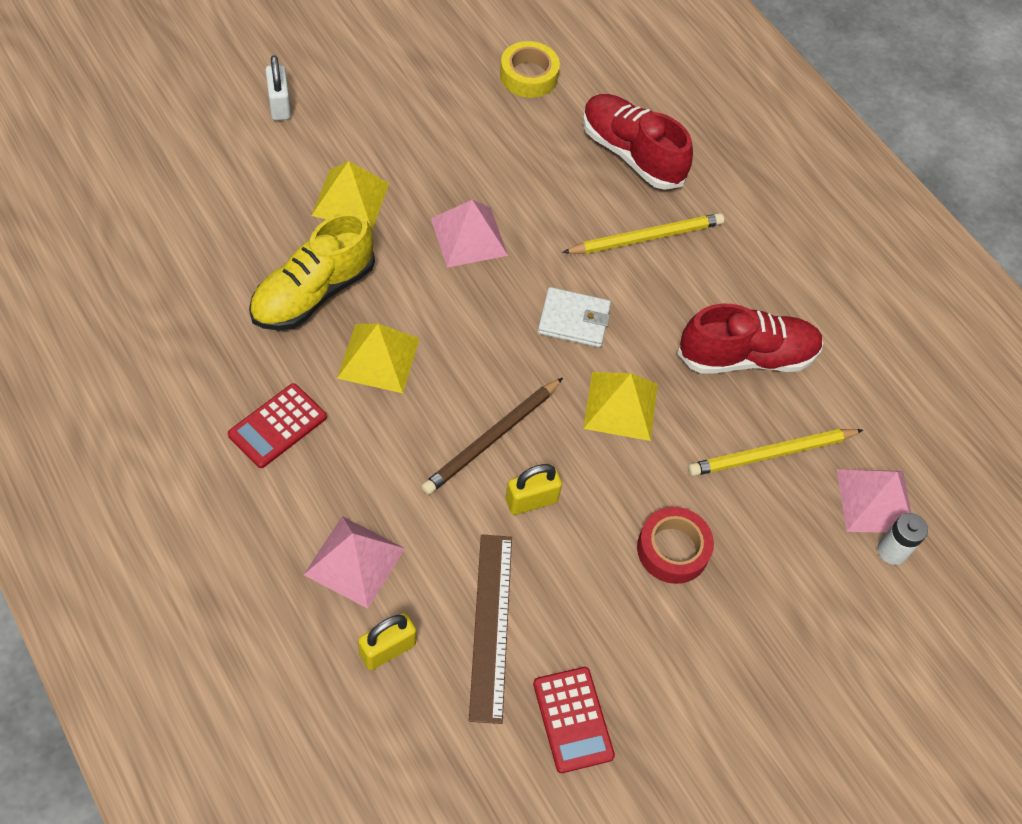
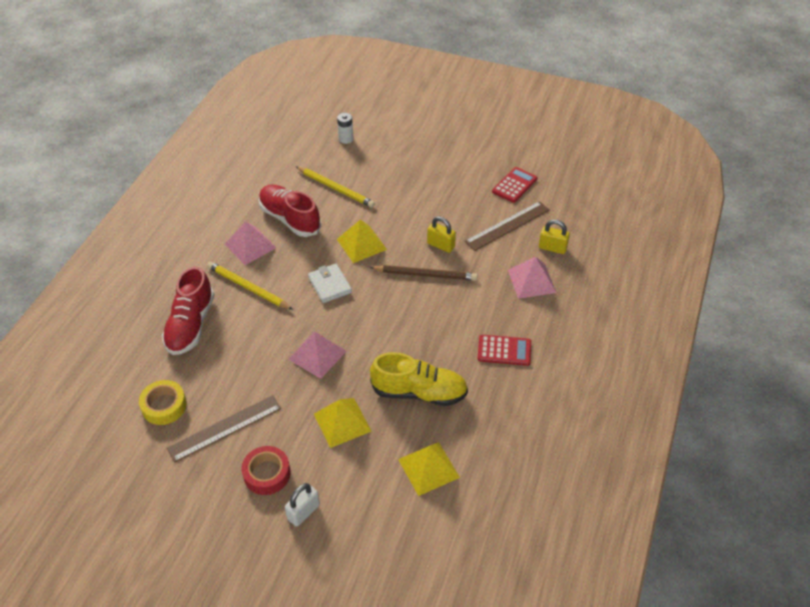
camera: 120 degrees left, 10 degrees down
yellow pyramid [337,324,420,393] -> yellow pyramid moved to [398,442,460,496]
red tape [637,507,714,584] -> red tape moved to [242,446,291,495]
pink pyramid [837,469,911,533] -> pink pyramid moved to [225,221,276,265]
none -> brown ruler [167,395,281,462]

